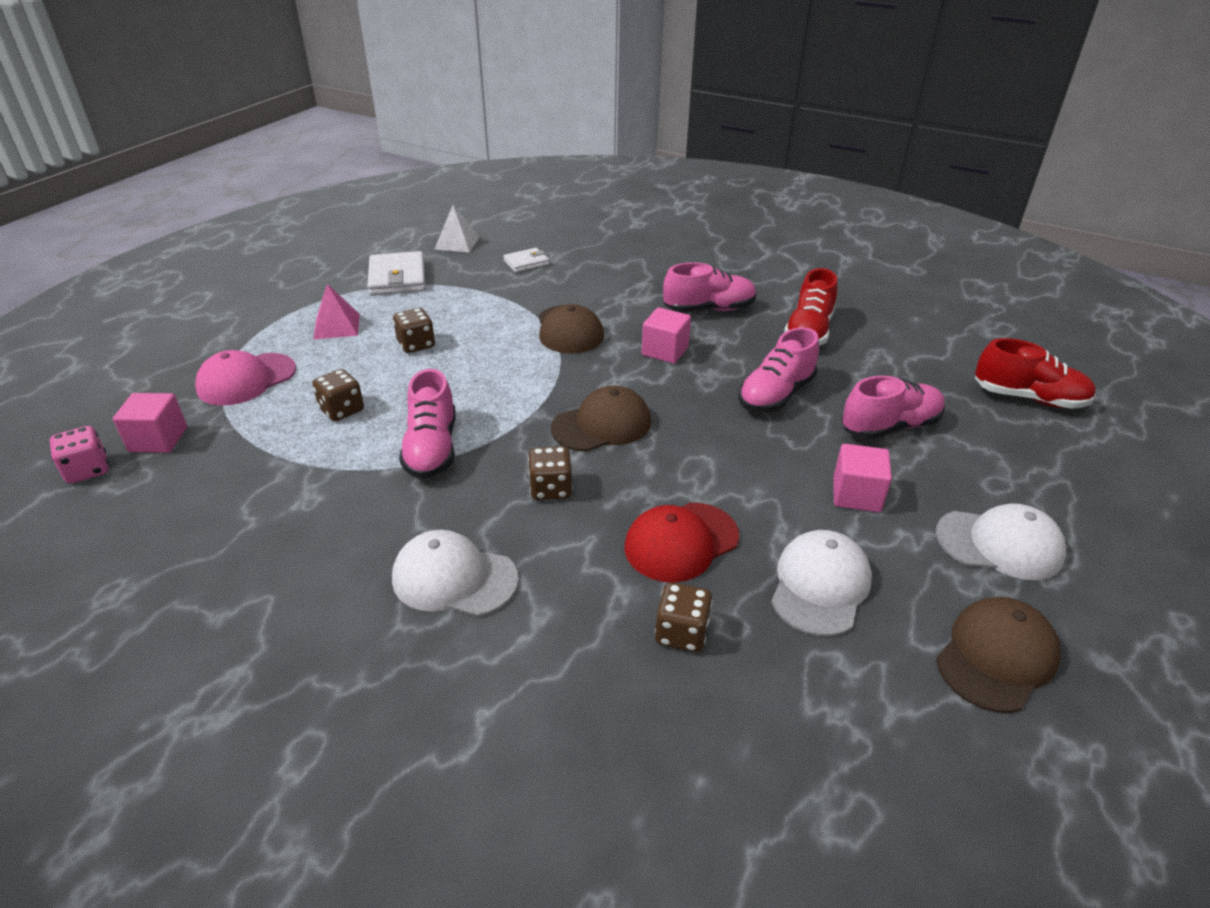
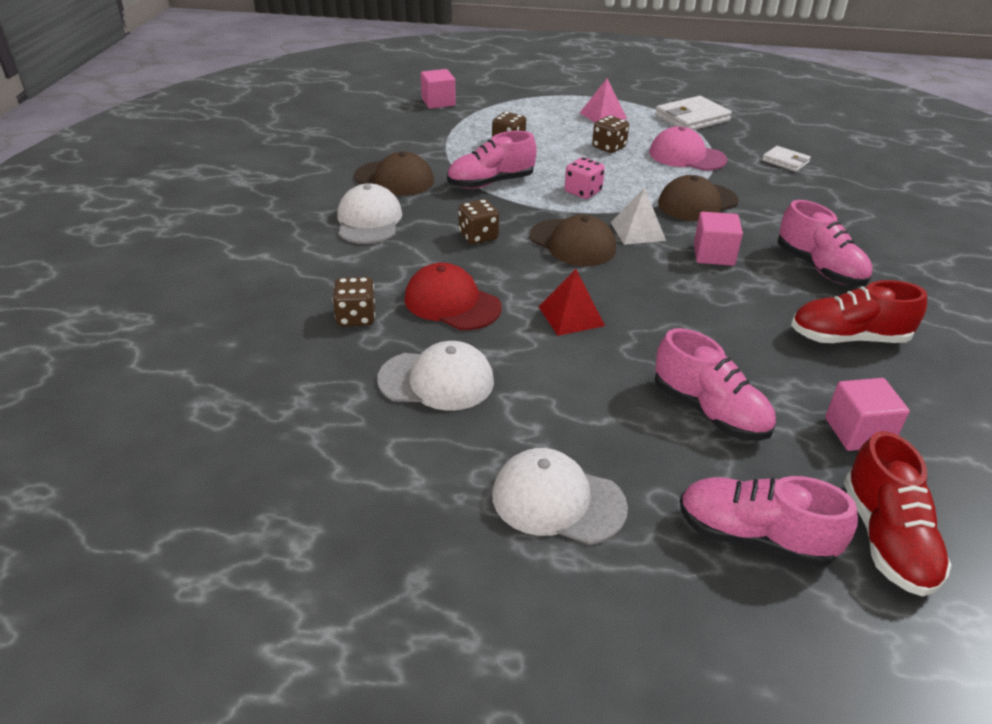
camera: 70 degrees right, 0 degrees up
pink dice [50,426,108,484] -> pink dice moved to [565,157,605,199]
pink cap [195,350,296,405] -> pink cap moved to [649,126,727,171]
white pyramid [434,205,479,252] -> white pyramid moved to [611,187,666,245]
pink shoe [738,327,819,412] -> pink shoe moved to [680,476,858,567]
pink cube [833,444,892,512] -> pink cube moved to [825,378,910,451]
white cap [936,503,1067,580] -> white cap turned 120 degrees clockwise [492,448,628,545]
brown cap [936,597,1061,713] -> brown cap moved to [354,152,434,196]
none -> red pyramid [539,269,605,336]

